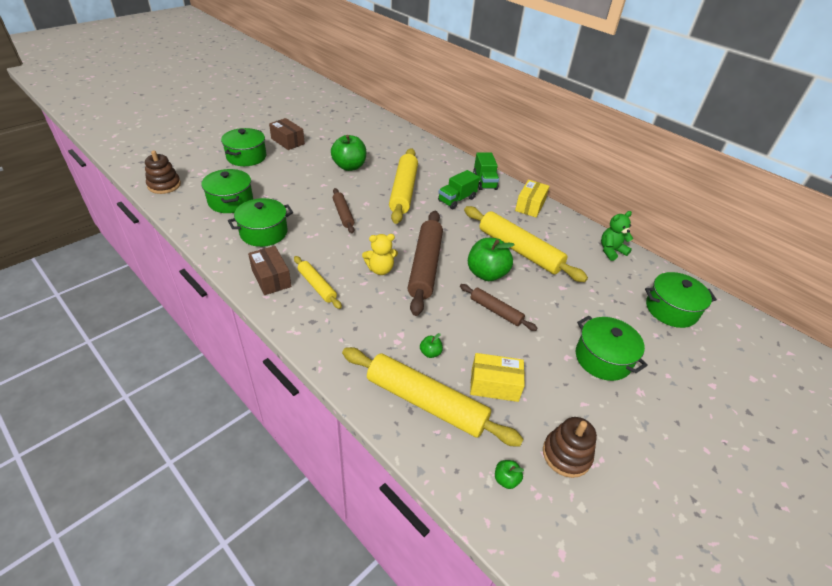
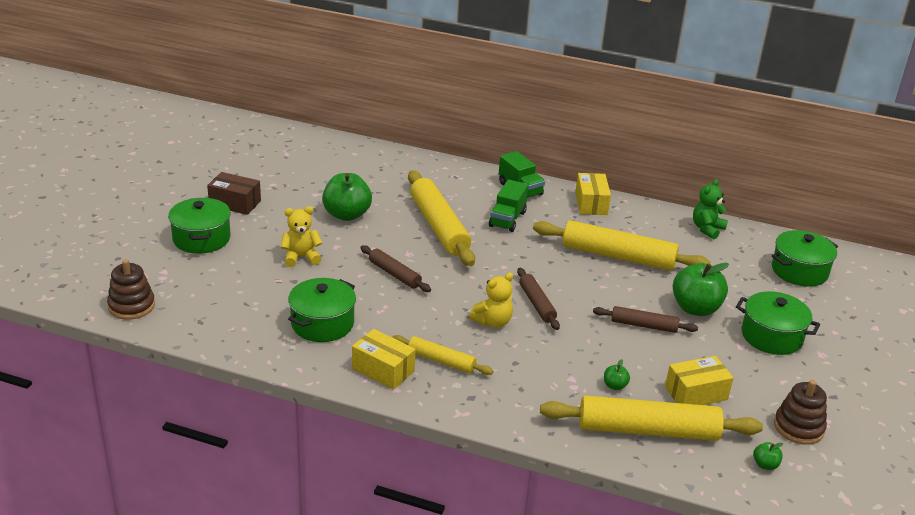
camera: 25 degrees left, 10 degrees down
green pot [202,169,253,213] -> none
brown box [248,246,291,295] -> yellow box [352,329,416,389]
brown rolling pin [408,211,443,316] -> brown rolling pin [517,268,560,330], size x0.54
green apple [468,238,515,281] -> green apple moved to [673,263,729,316]
none -> yellow teddy bear [280,206,322,267]

